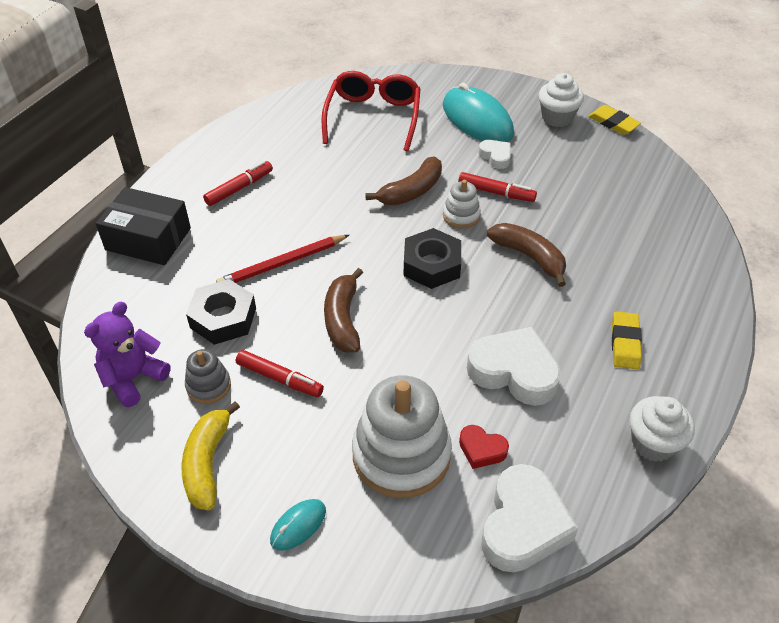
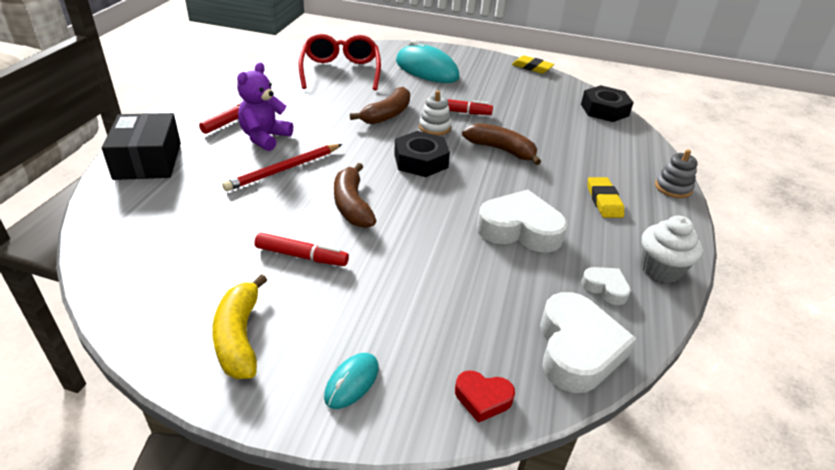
camera: 15 degrees left, 10 degrees down
purple teddy bear [84,302,171,407] -> purple teddy bear moved to [237,62,293,151]
black box [95,187,191,265] -> black box turned 75 degrees clockwise [102,113,181,180]
grey stacking toy [185,349,231,404] -> grey stacking toy moved to [655,149,697,198]
black nut [186,279,256,345] -> black nut moved to [581,85,634,122]
white stacking toy [352,375,452,498] -> none
red heart [459,425,509,469] -> red heart moved to [455,370,515,423]
white heart [479,140,510,169] -> white heart moved to [581,267,631,305]
white cupcake [539,73,584,127] -> none

